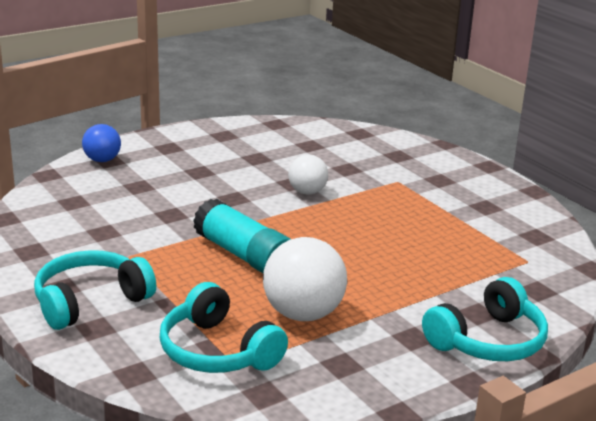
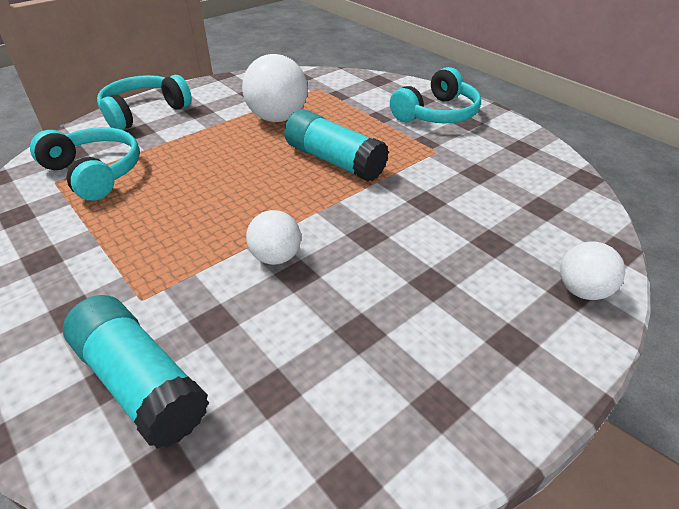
camera: 175 degrees right, 15 degrees up
blue ball [82,124,121,162] -> white ball [560,241,625,300]
turquoise headphones [160,282,288,373] -> turquoise headphones moved to [30,127,140,201]
none -> turquoise glue stick [63,295,209,449]

